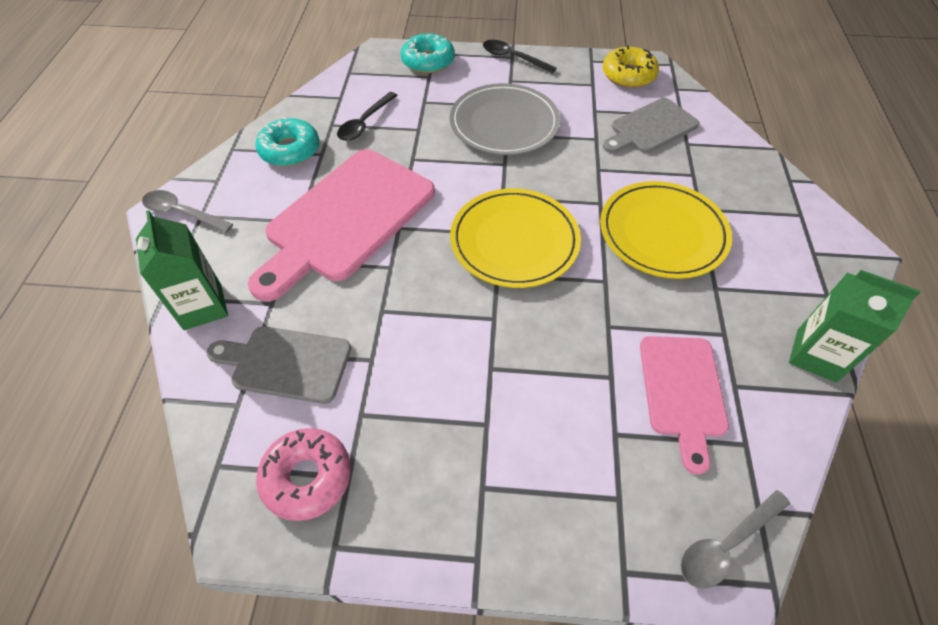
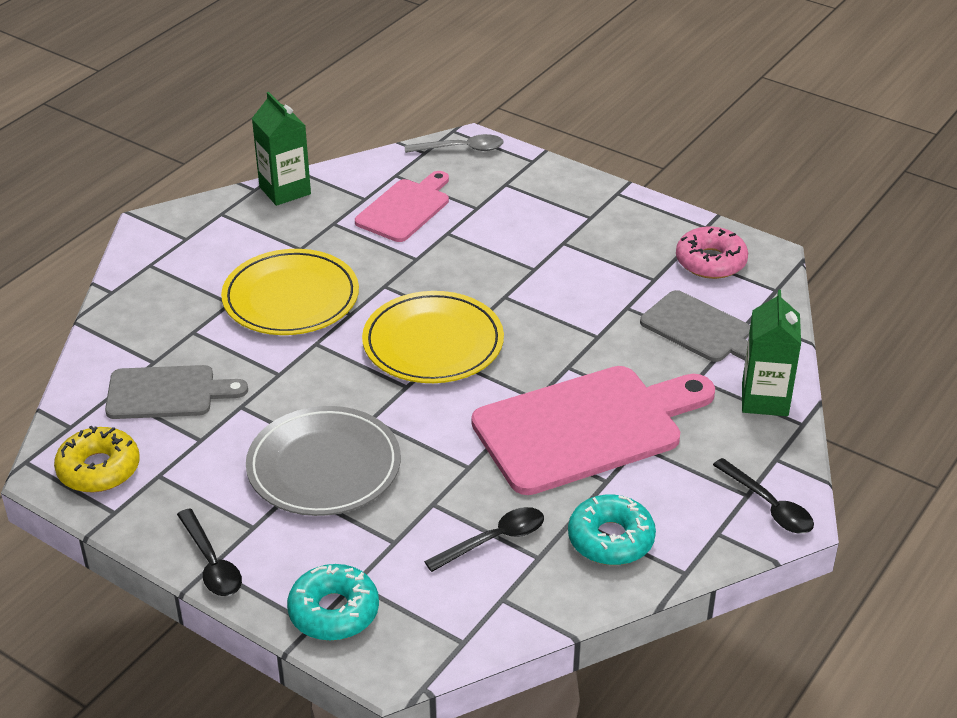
camera: 150 degrees left, 15 degrees down
grey spoon [142,190,233,233] -> black spoon [713,458,814,533]

